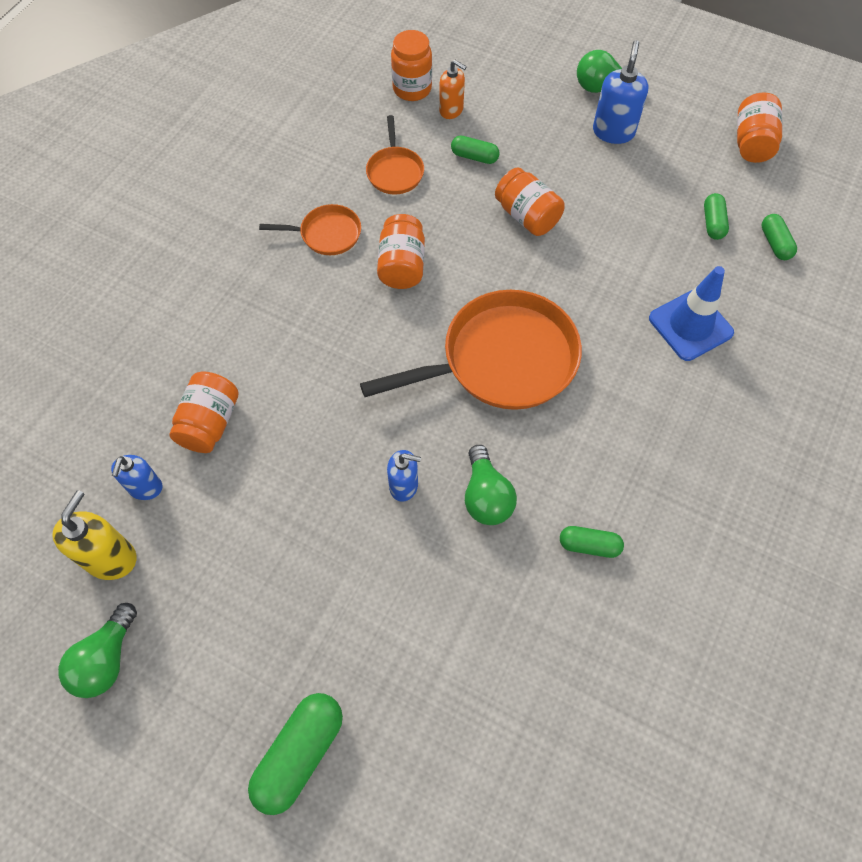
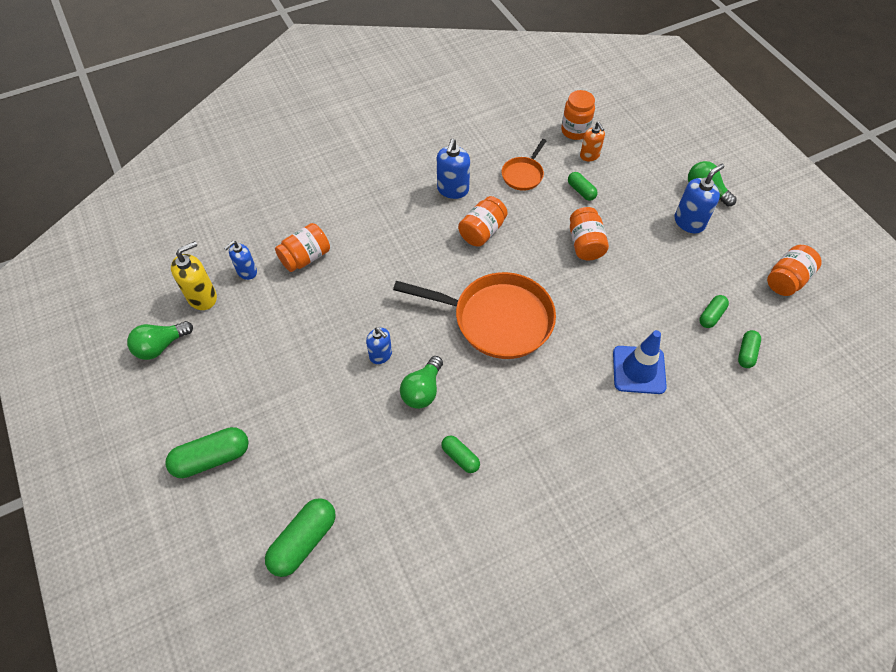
camera: 35 degrees right, 5 degrees down
orange pan [259,204,361,255] -> blue soap dispenser [437,139,470,199]
none -> green capsule [265,498,336,577]

